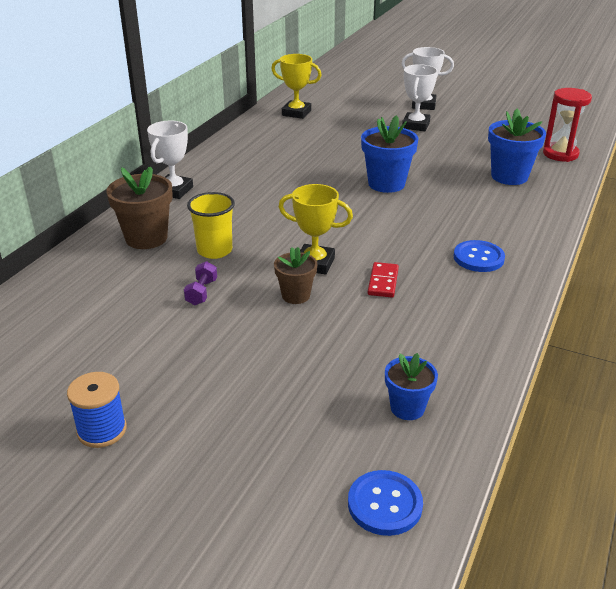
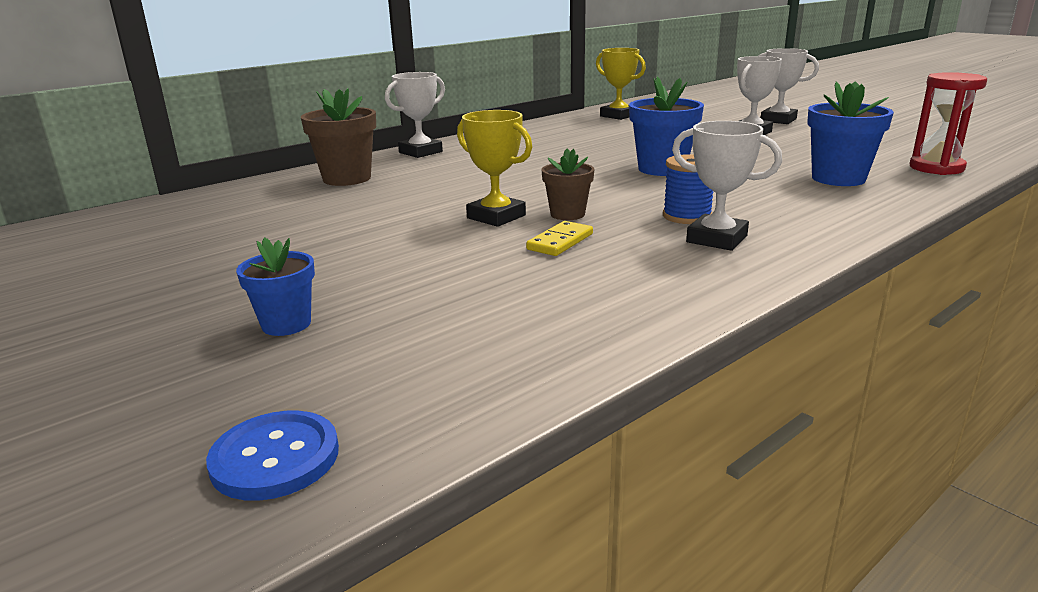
camera: 25 degrees right, 10 degrees down
blue spool [67,372,127,448] -> blue spool moved to [663,154,713,224]
purple dumbbell [184,261,217,305] -> none
yellow cup [187,192,235,259] -> none
brown flower pot [274,247,317,304] -> brown flower pot moved to [541,149,594,220]
red domino [368,262,399,298] -> yellow domino [526,221,593,256]
blue flower pot [385,353,438,420] -> blue flower pot moved to [236,237,315,336]
blue button [453,240,505,272] -> white trophy [672,121,782,251]

